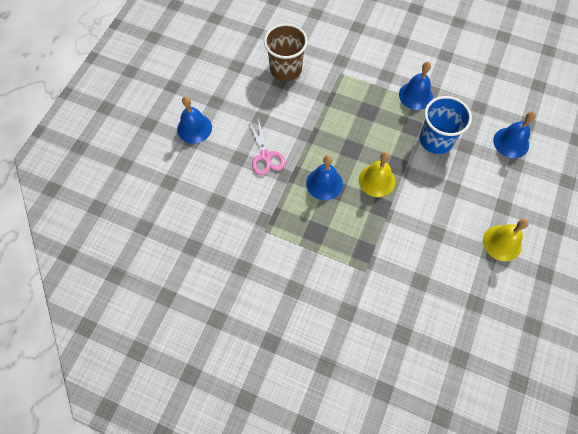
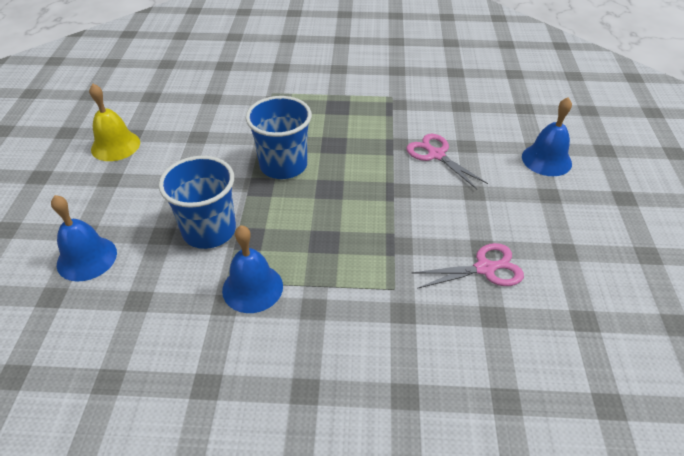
camera: 160 degrees right, 20 degrees down
brown cup [264,24,308,81] -> pink scissors [412,243,524,289]
blue bell [306,155,343,200] -> none
yellow bell [359,152,395,197] -> blue cup [246,96,312,179]

